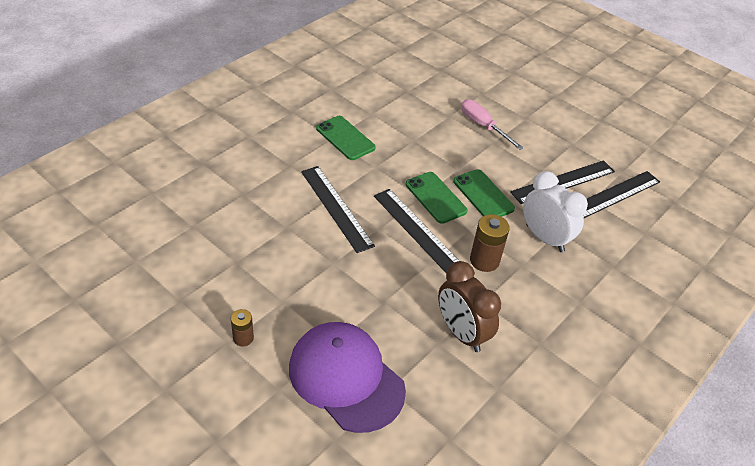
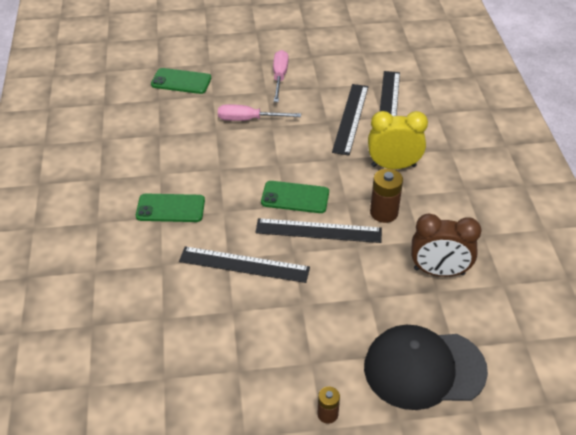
camera: 45 degrees left, 0 degrees up
purple cap [289,322,406,433] -> black cap [364,325,488,410]
green phone [453,169,515,217] -> green phone moved to [151,68,211,94]
white clock [523,171,588,252] -> yellow clock [368,111,428,169]
none -> pink screwdriver [273,50,288,102]

